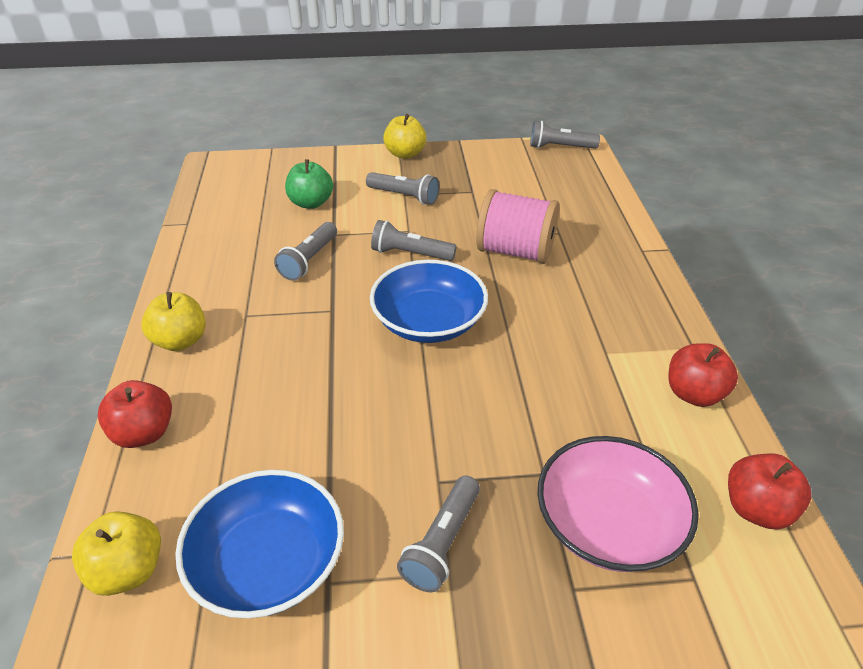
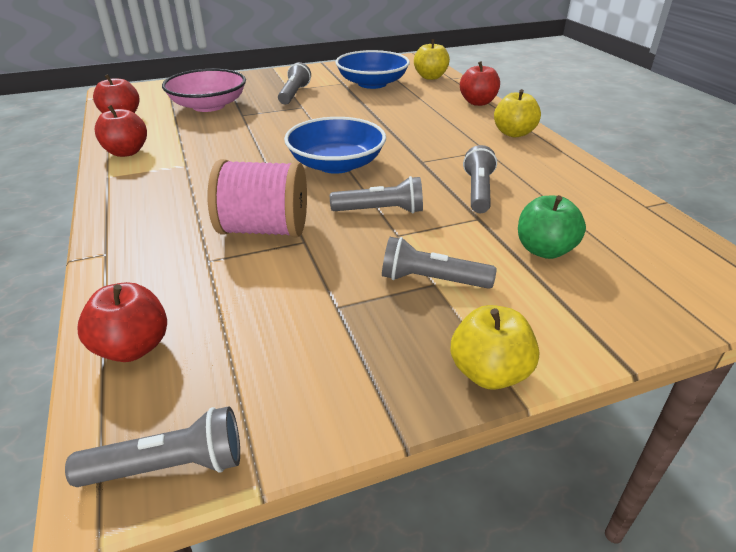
camera: 165 degrees right, 5 degrees down
none -> red apple [78,282,167,362]

